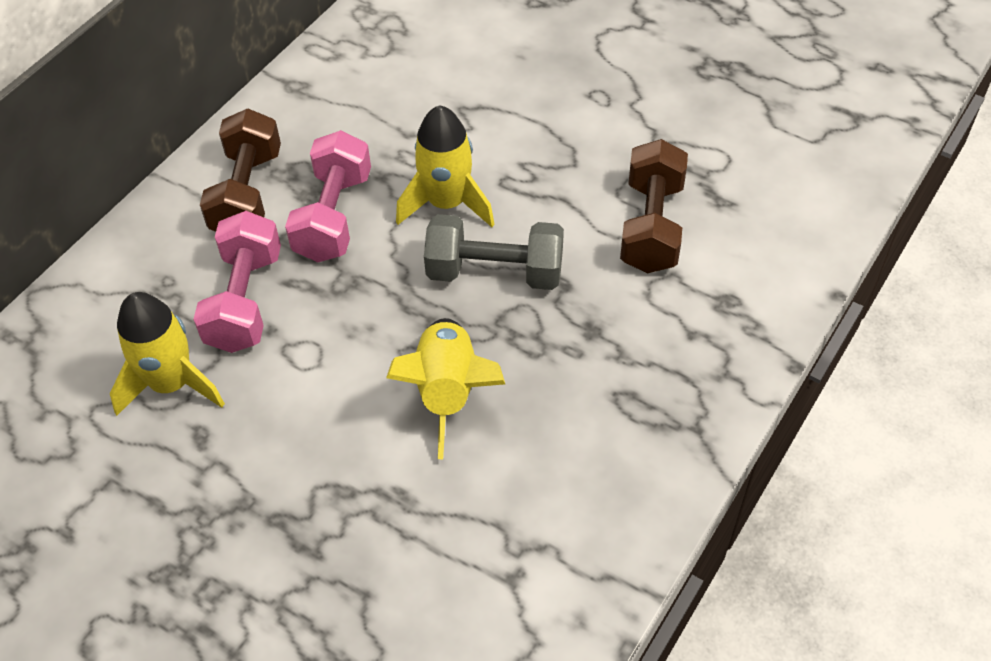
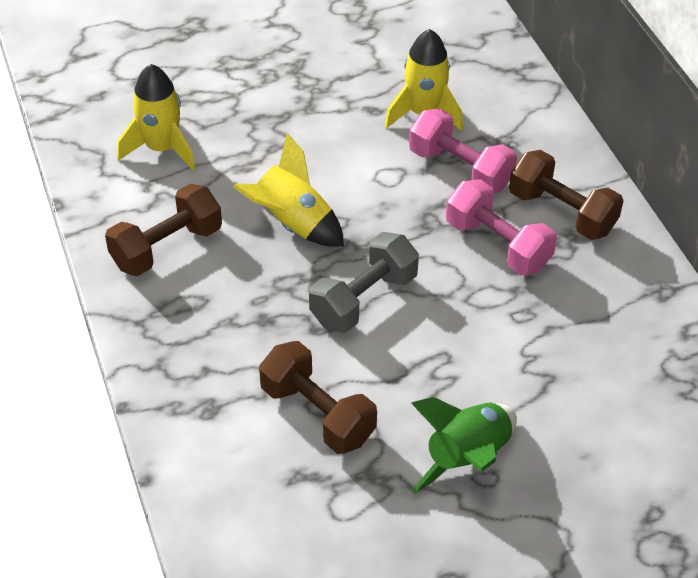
camera: 125 degrees right, 5 degrees down
yellow rocket [396,105,495,227] -> yellow rocket moved to [118,64,196,170]
none -> brown dumbbell [105,184,222,276]
none -> green rocket [411,397,517,494]

